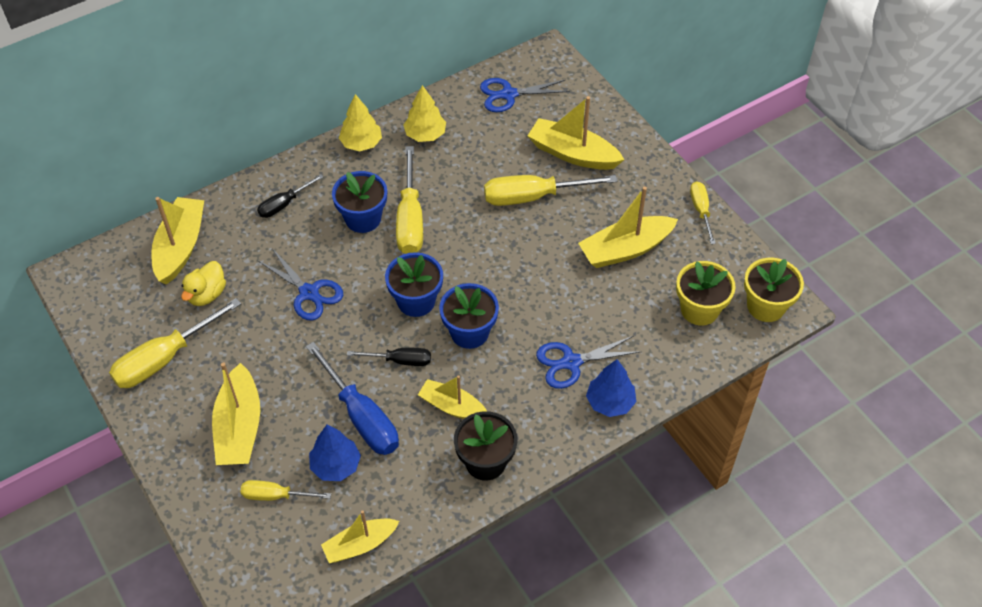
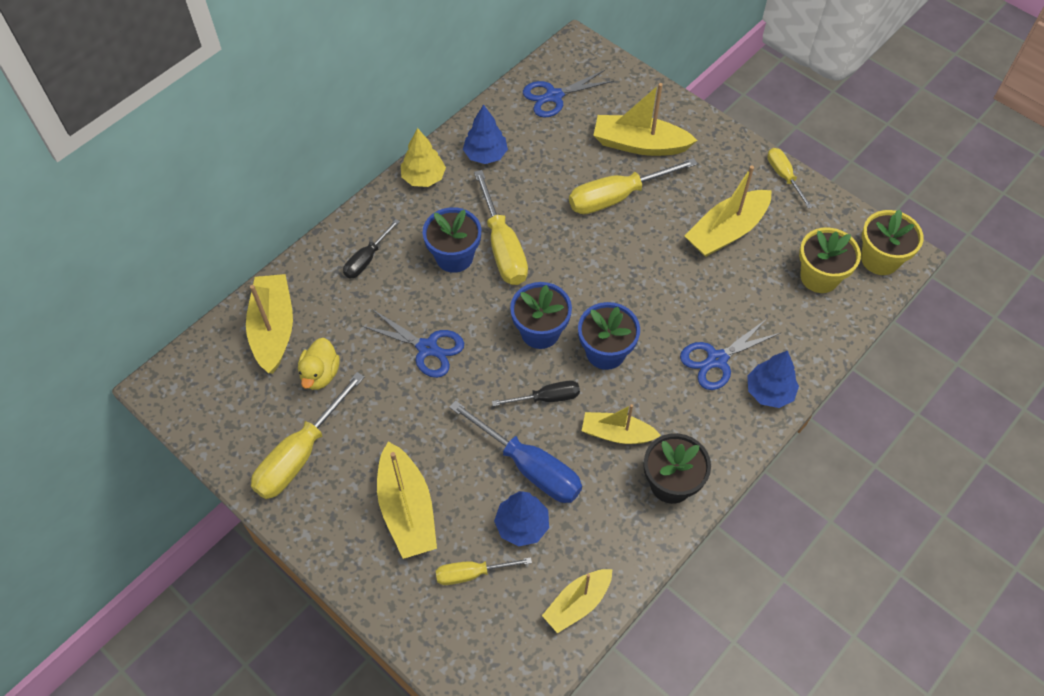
camera: 15 degrees left, 5 degrees up
yellow tree [403,85,446,142] -> blue tree [463,104,508,164]

